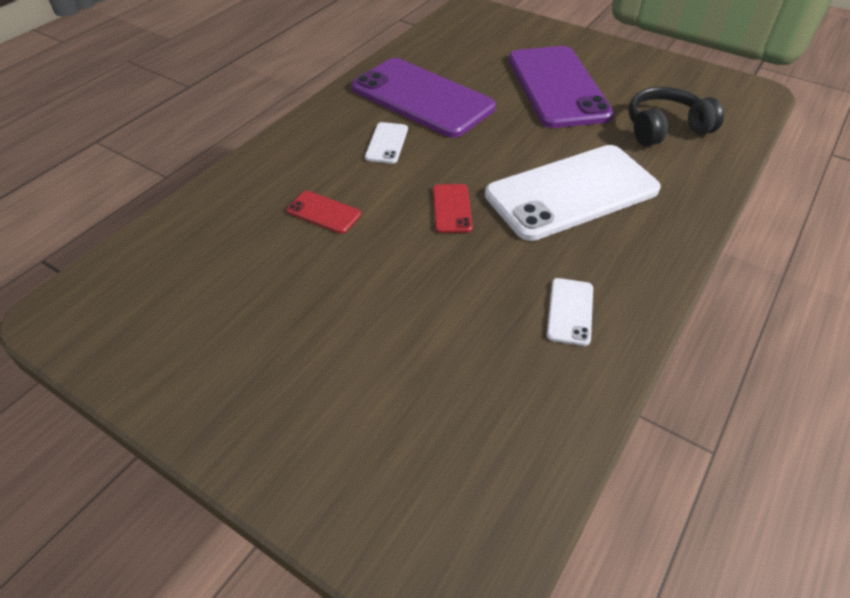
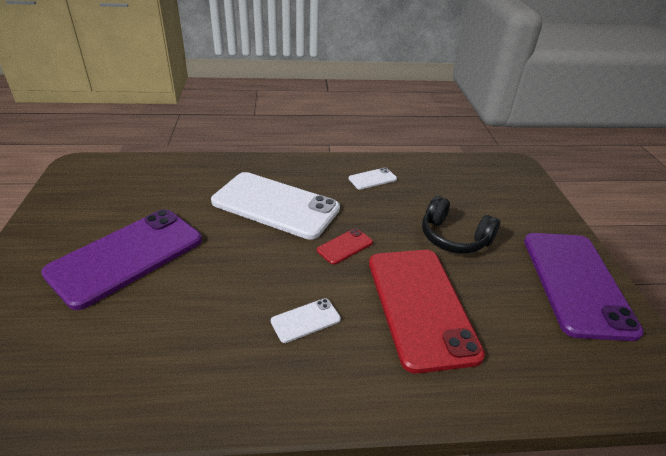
camera: 130 degrees left, 10 degrees down
red phone [286,191,361,234] -> red phone [369,250,485,374], size x2.40
purple phone [352,58,496,138] -> purple phone moved to [524,233,644,341]
black headphones [628,87,724,146] -> black headphones moved to [422,196,500,253]

